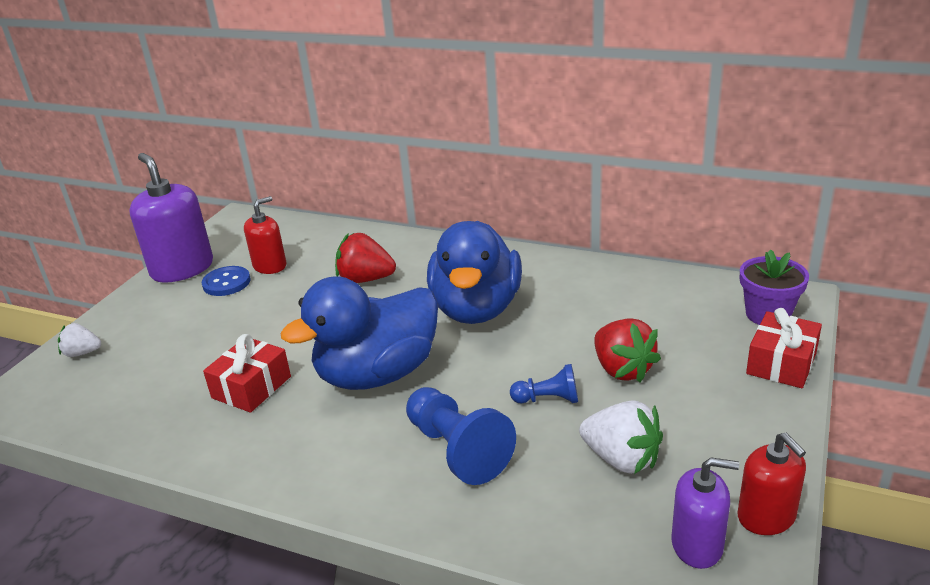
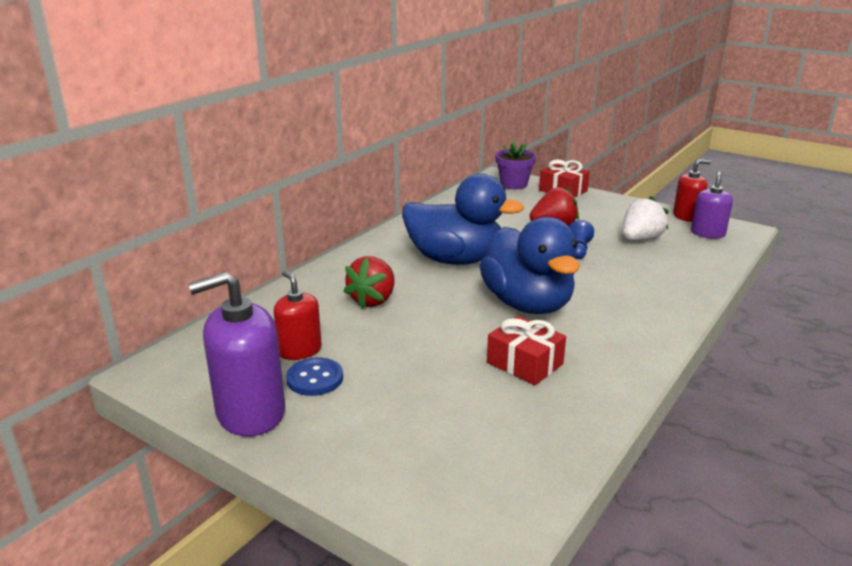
camera: 80 degrees left, 5 degrees down
white strawberry [58,323,101,357] -> none
blue pawn [406,387,516,485] -> none

